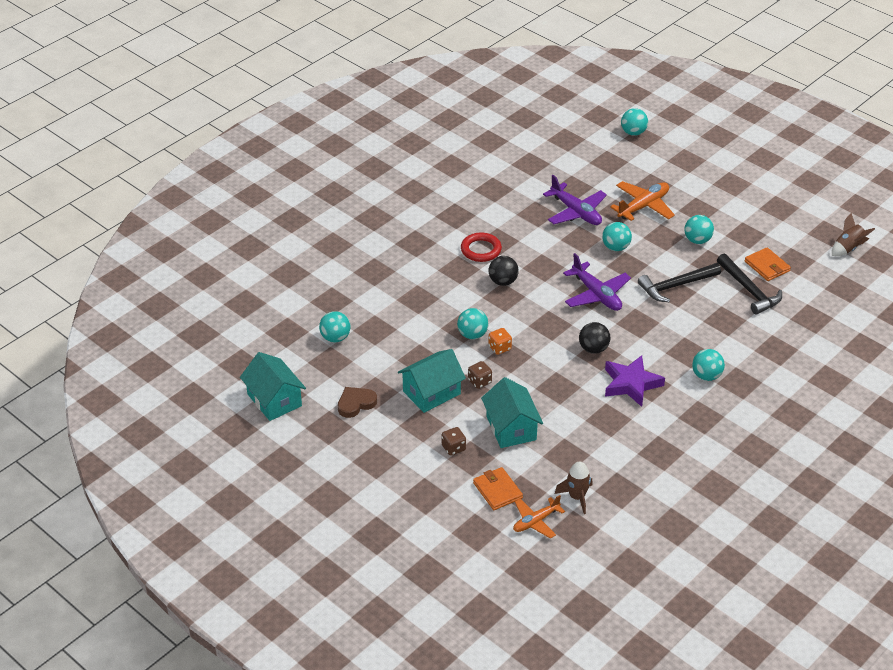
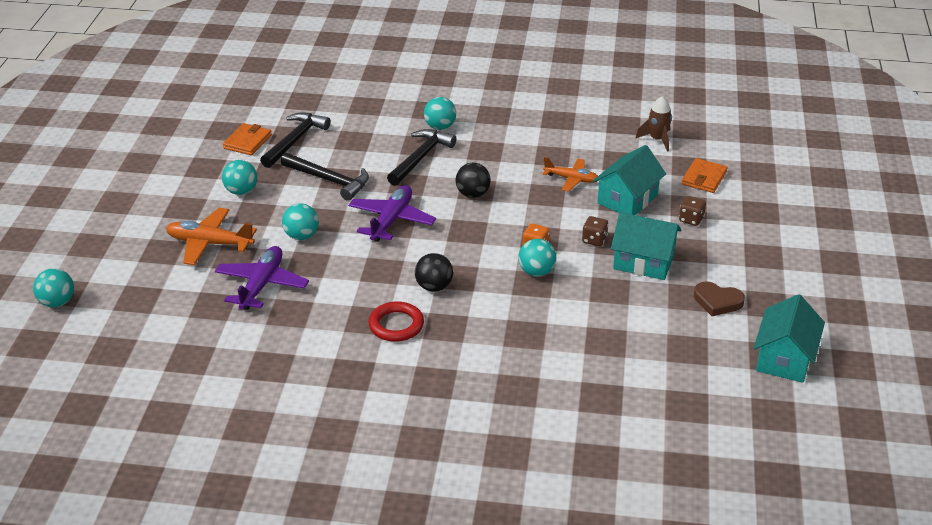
camera: 125 degrees left, 5 degrees down
turquoise ball [319,311,351,342] -> none
orange plane [513,495,565,539] -> orange plane moved to [543,157,598,192]
purple star [605,355,665,407] -> none
brown rocket [832,213,875,256] -> none
none -> black hammer [387,129,456,186]

